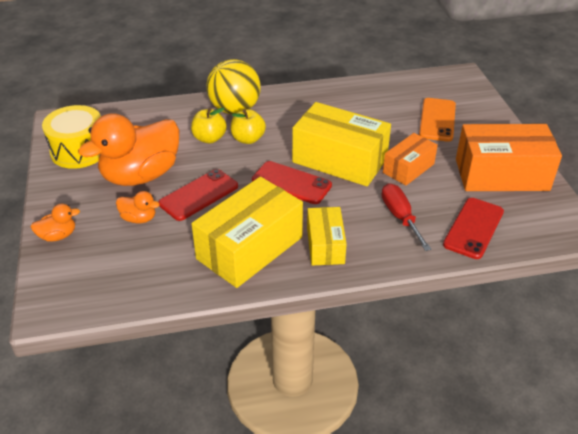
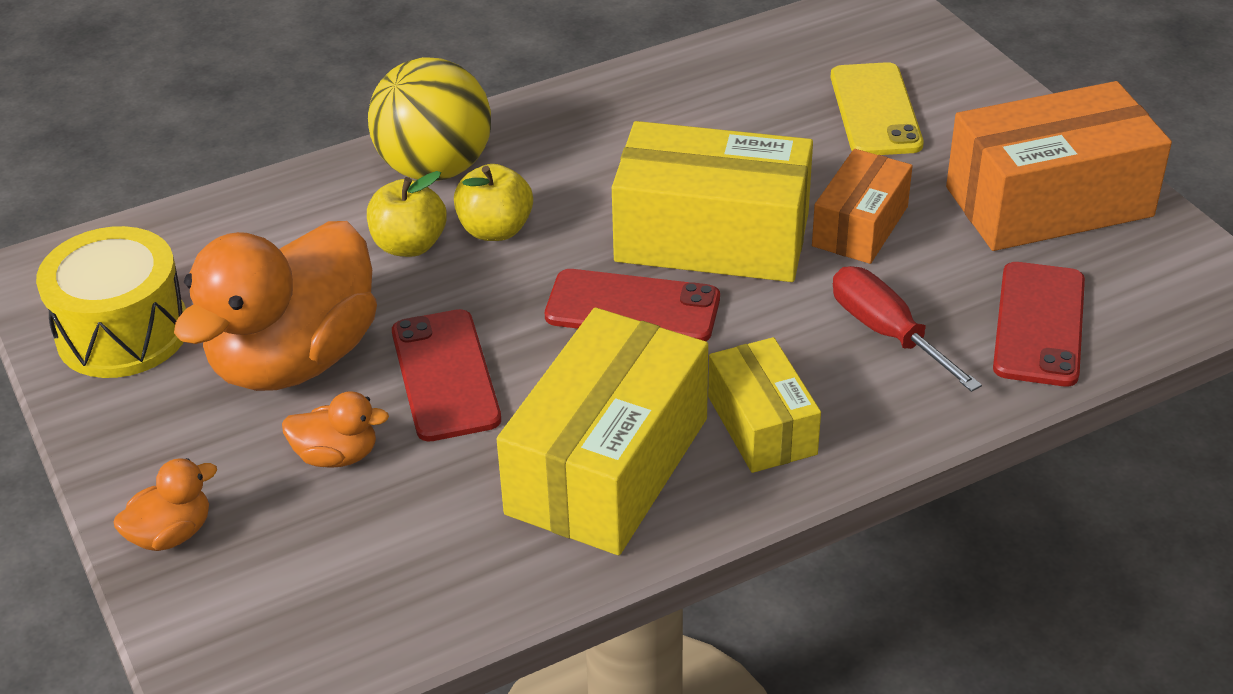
camera: 15 degrees left, 0 degrees up
red phone [158,169,238,221] -> red phone turned 45 degrees counterclockwise [392,309,501,441]
orange phone [419,98,456,142] -> yellow phone [830,62,924,155]

